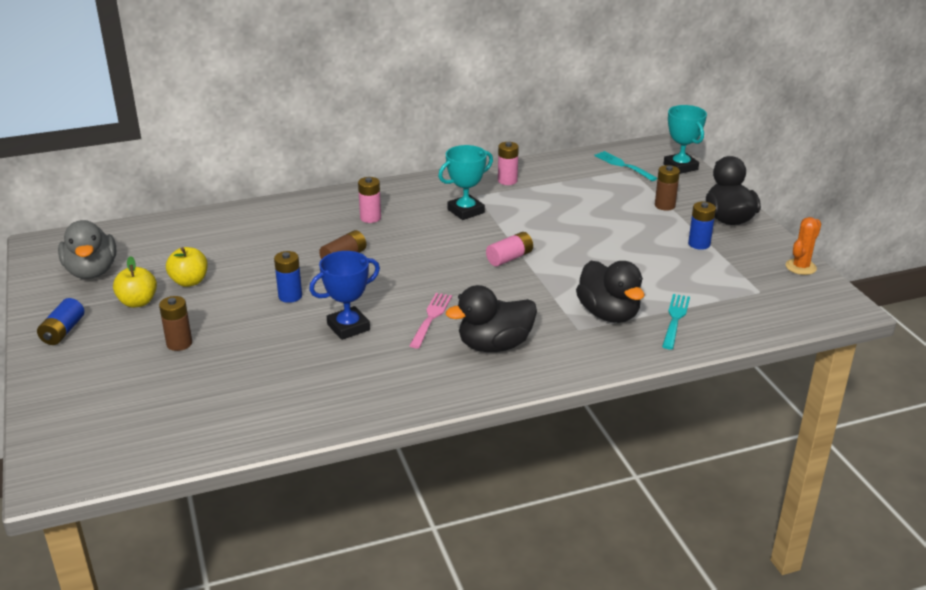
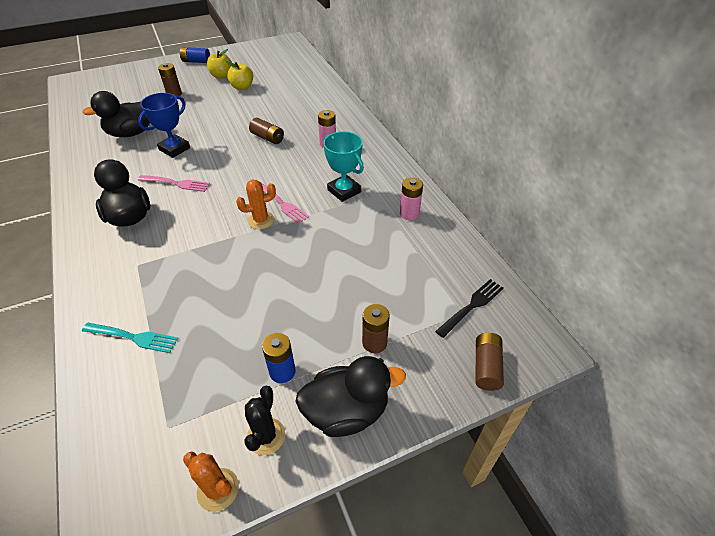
camera: 85 degrees right, 15 degrees up
grey duck [58,220,116,279] -> none
blue battery [274,251,302,303] -> none
blue trophy [309,251,380,340] -> blue trophy turned 75 degrees clockwise [138,93,190,158]
pink battery [486,232,533,266] -> orange cactus [236,180,276,229]
black duck [576,261,645,323] -> black duck moved to [82,91,150,137]
turquoise fork [594,151,657,181] -> black fork [435,279,504,338]
turquoise trophy [664,105,707,174] -> brown battery [476,333,504,391]
none -> black cactus [244,386,285,455]
none -> pink fork [260,182,309,224]

